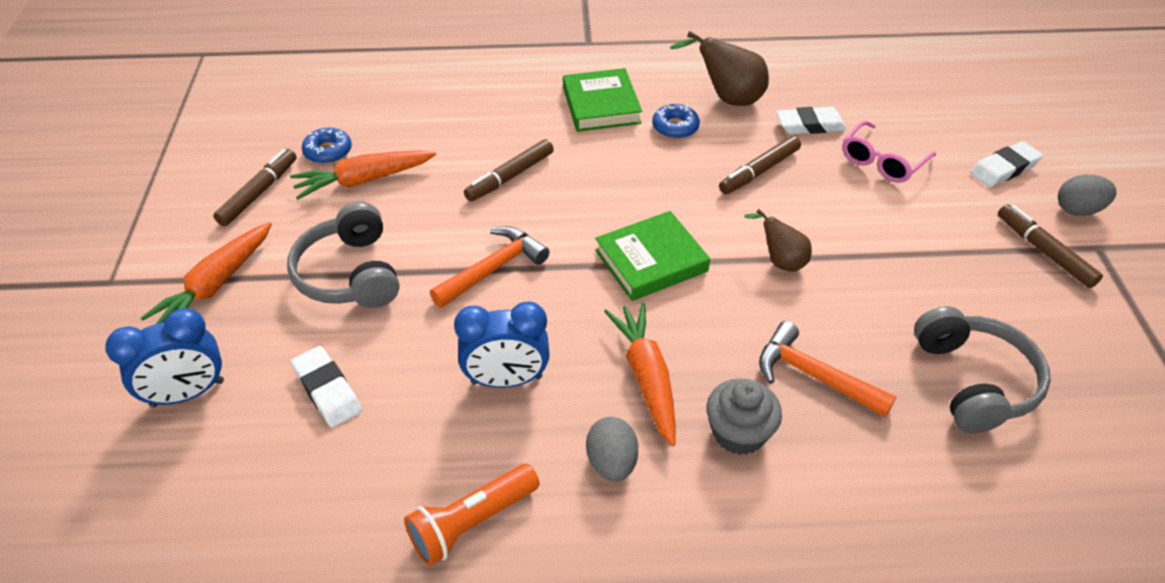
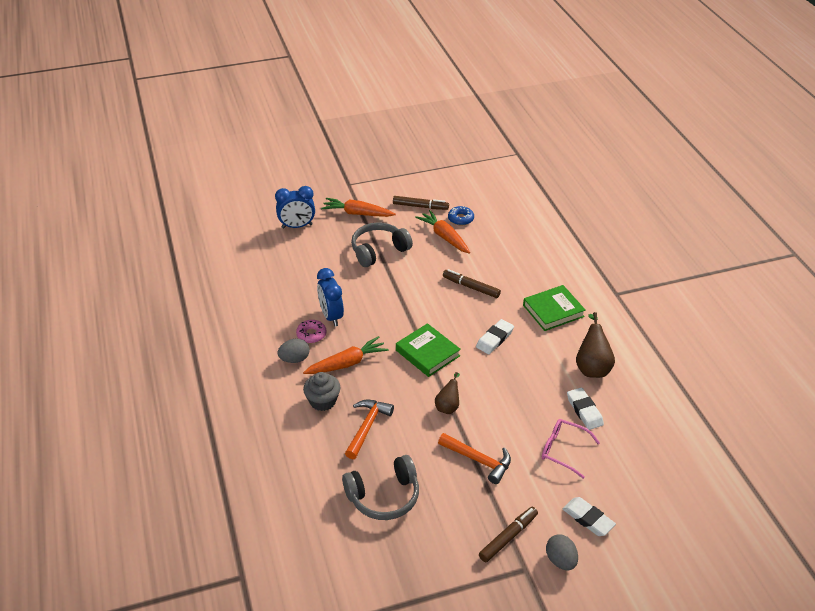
camera: 75 degrees right, 5 degrees down
blue clock [105,308,224,407] -> blue clock turned 60 degrees counterclockwise [275,186,315,228]
white eraser [291,346,362,427] -> white eraser moved to [476,319,514,354]
orange flashlight [404,464,539,566] -> none
orange hammer [430,226,550,307] -> orange hammer moved to [438,433,511,484]
blue donut [652,104,700,139] -> none
brown marker [719,136,801,194] -> none
none -> pink donut [296,320,326,343]

